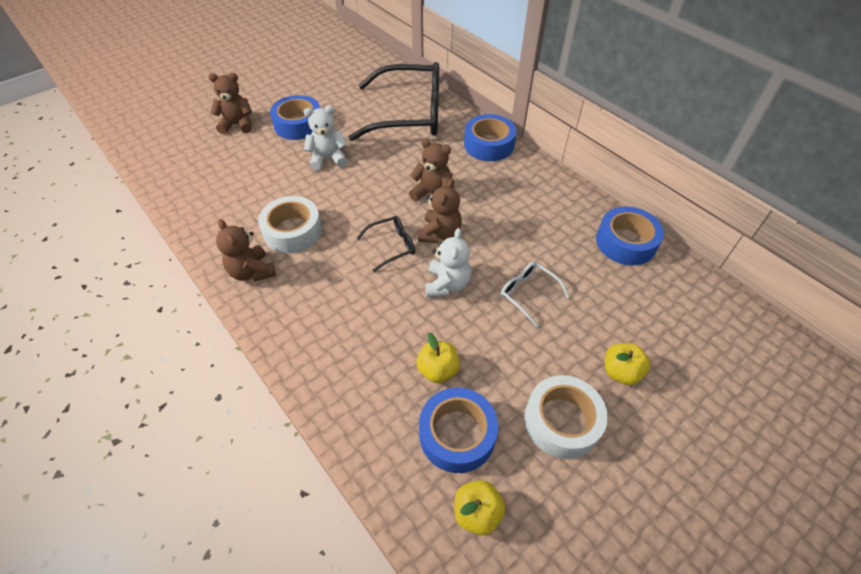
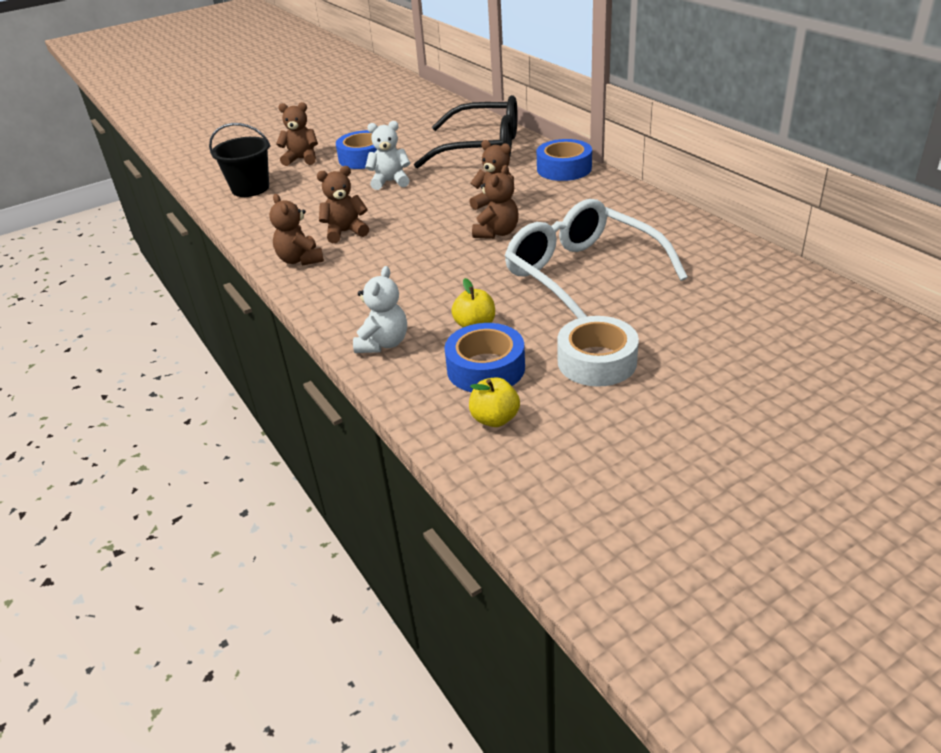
camera: 10 degrees right, 15 degrees down
white tape [258,196,322,253] -> brown teddy bear [317,166,369,243]
black glasses [357,216,415,272] -> none
white teddy bear [425,228,471,297] -> white teddy bear moved to [353,266,407,353]
white glasses [501,262,569,327] -> white glasses [504,199,688,318], size x2.37
blue tape [596,206,664,265] -> none
yellow apple [605,343,650,385] -> none
none -> black bucket [209,123,271,197]

